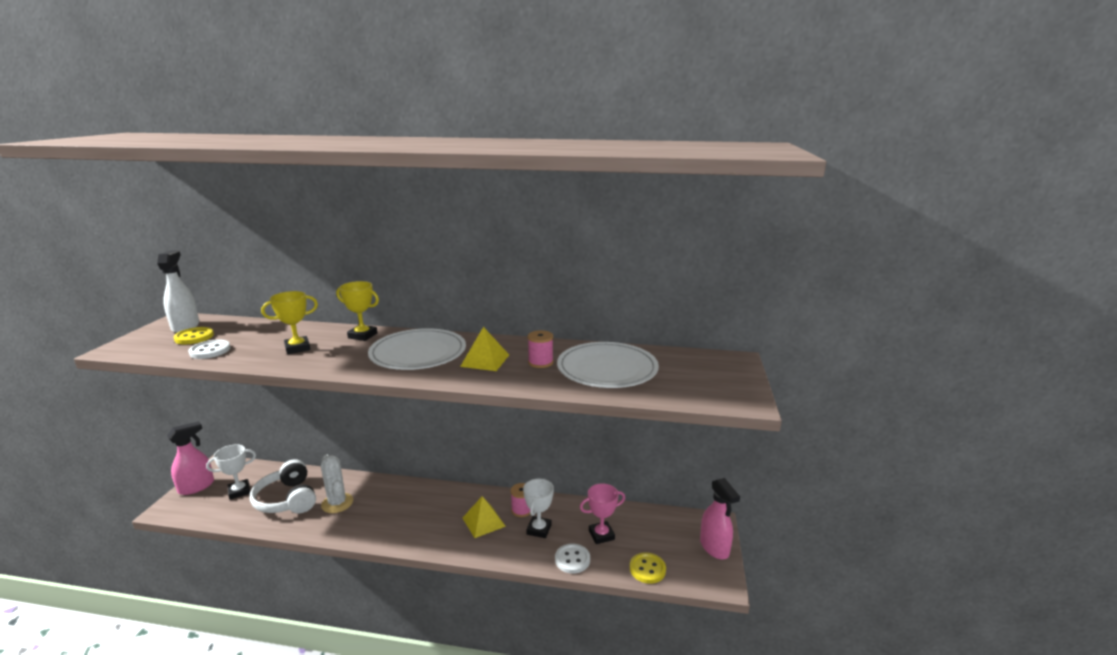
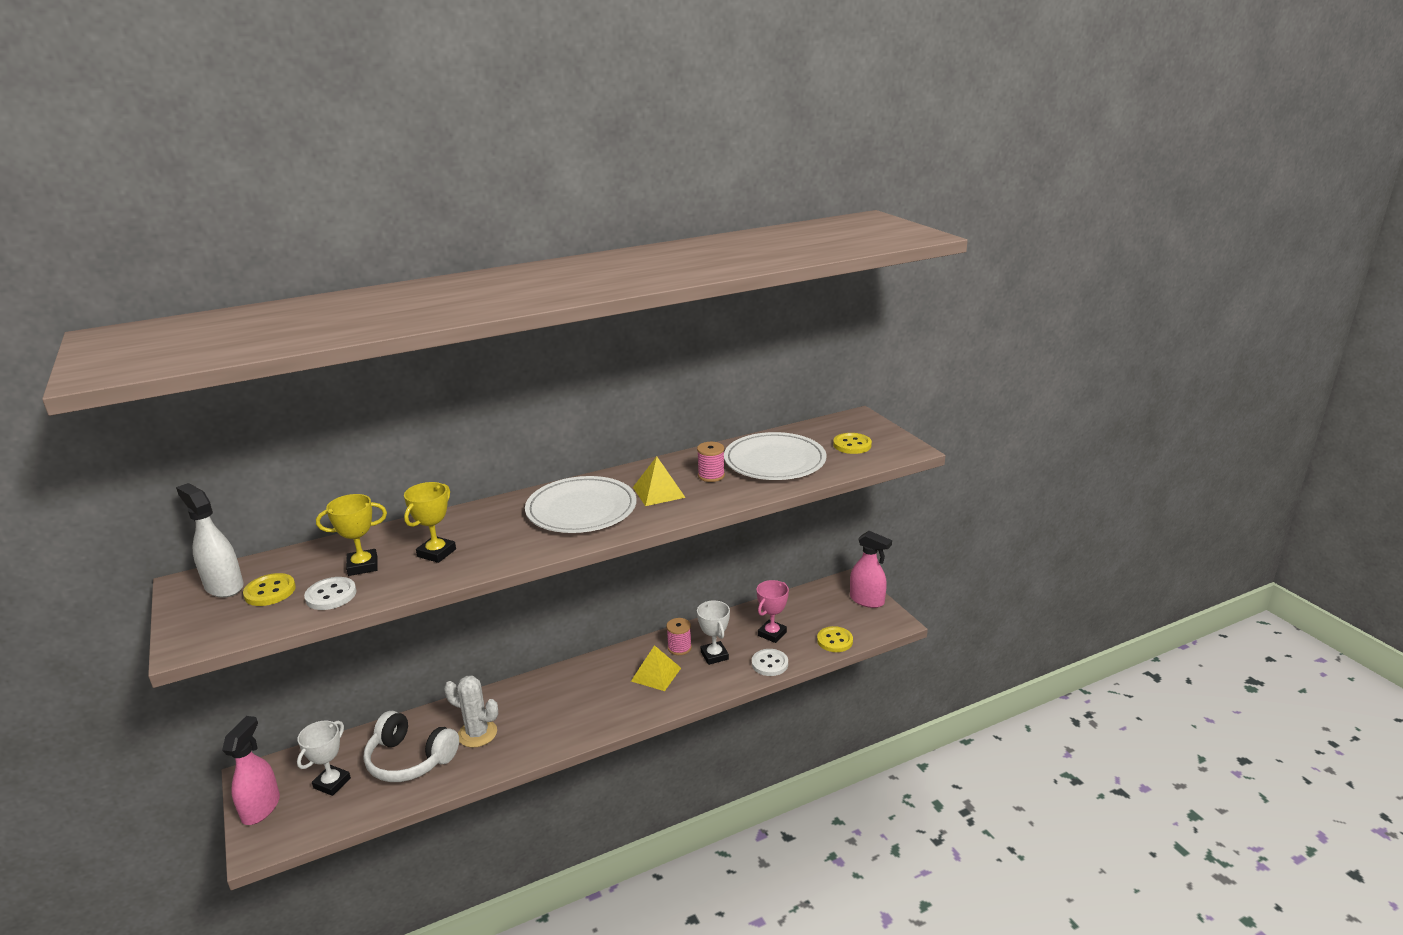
camera: 35 degrees left, 5 degrees up
yellow trophy [336,281,379,341] -> yellow trophy moved to [316,494,387,576]
none -> yellow button [833,433,872,454]

